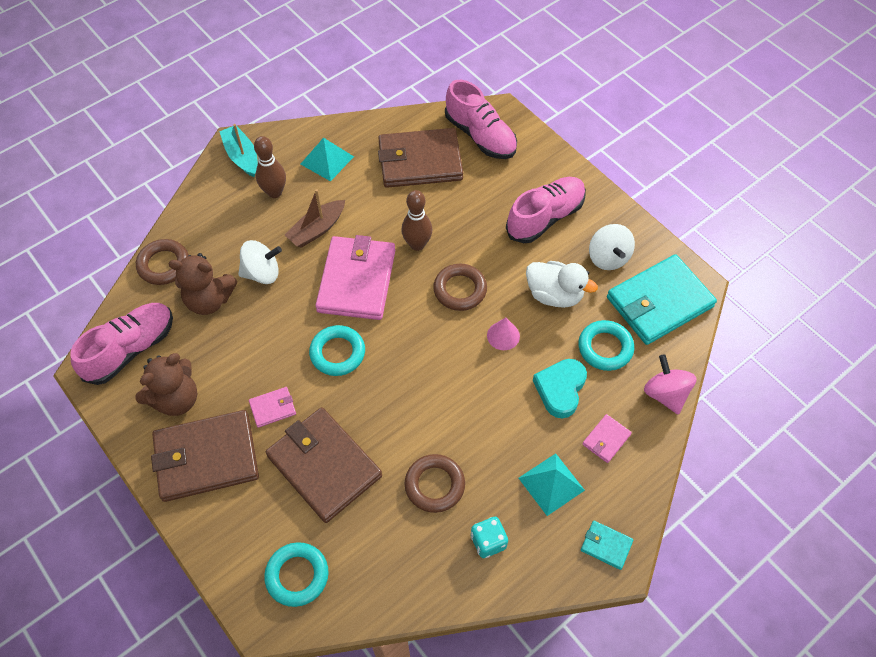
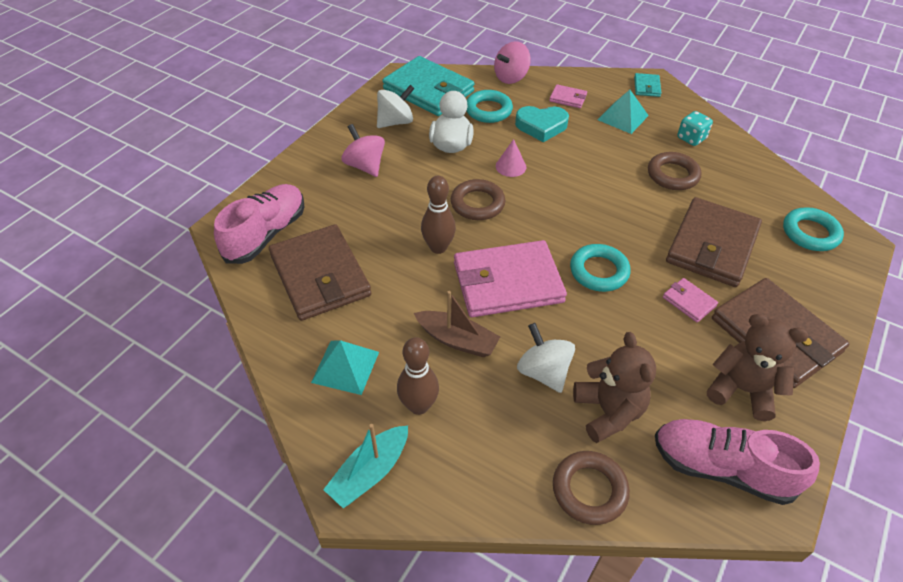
camera: 110 degrees left, 10 degrees down
pink shoe [506,177,586,243] -> pink spinning top [341,124,385,177]

